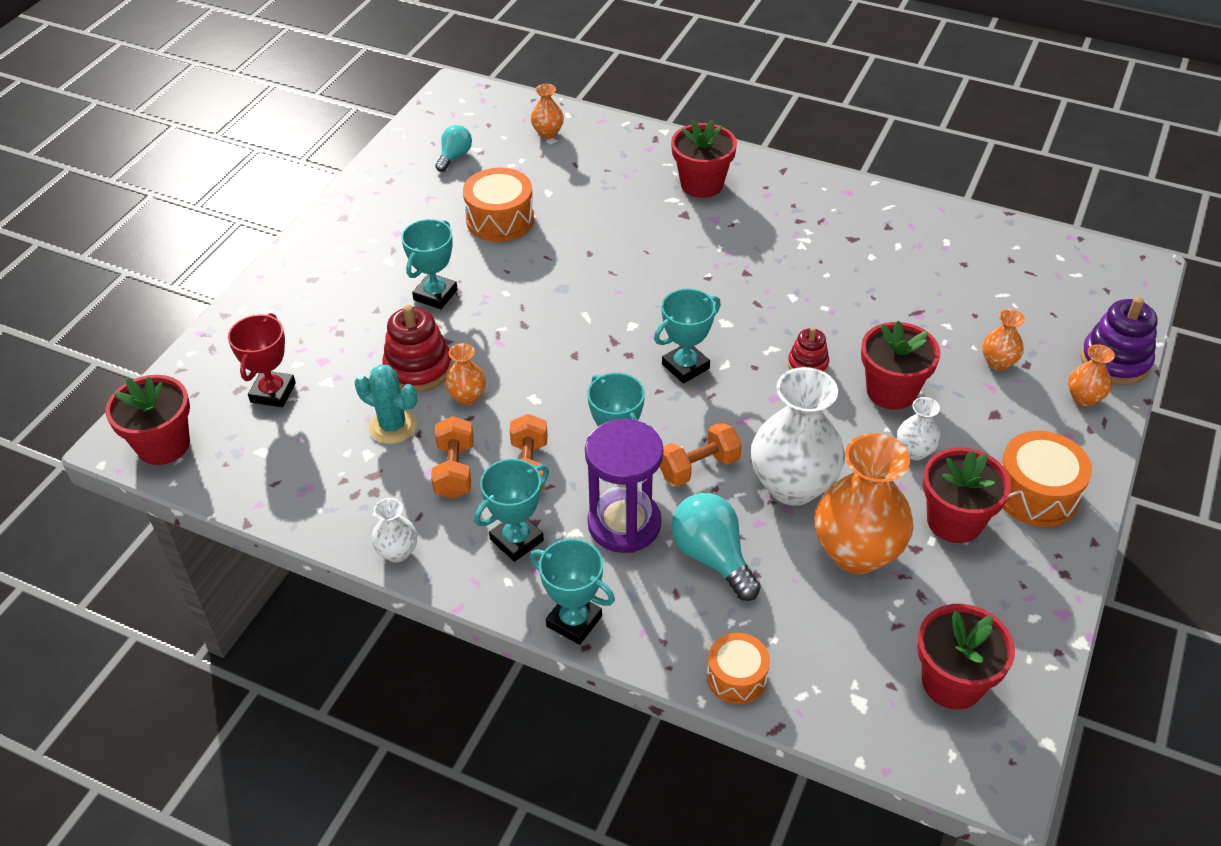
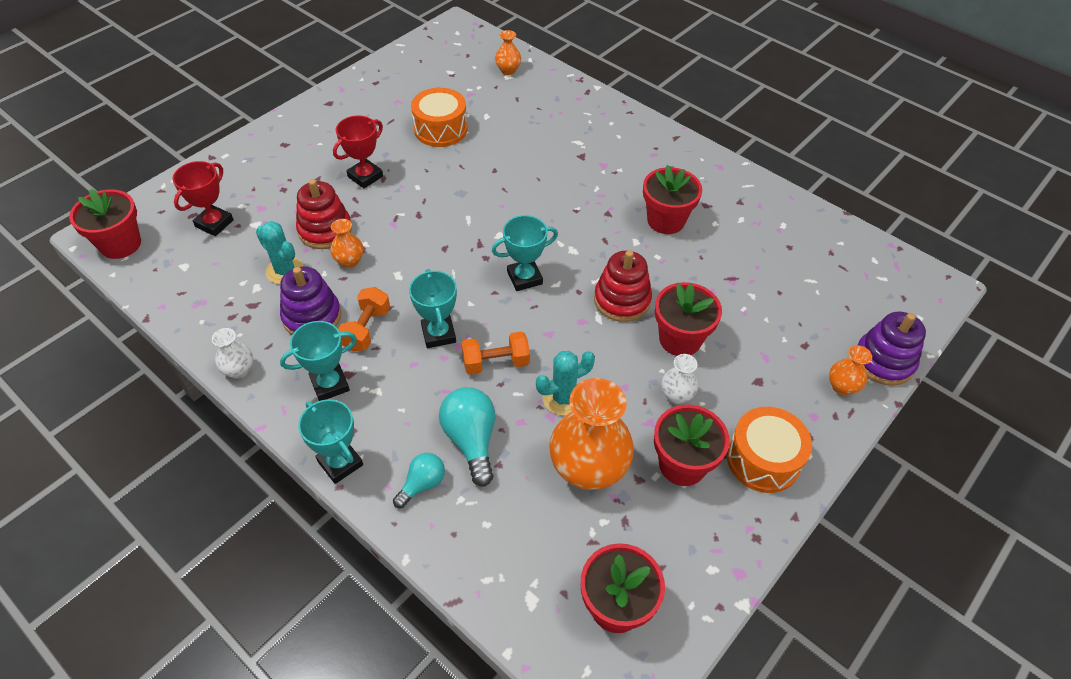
camera: 15 degrees right, 5 degrees up
turquoise trophy [401,219,458,309] -> red trophy [333,116,383,189]
orange dumbbell [431,416,474,499] -> purple stacking toy [280,267,341,335]
turquoise light bulb [435,125,472,172] -> turquoise light bulb moved to [393,453,445,508]
purple hourglass [585,419,663,553] -> none
red flower pot [671,120,737,198] -> red flower pot moved to [643,165,702,234]
orange drum [707,633,770,704] -> none
white vase [751,367,845,506] -> turquoise cactus [536,351,595,415]
red stacking toy [788,327,829,373] -> red stacking toy [594,250,652,322], size x1.68
orange vase [982,309,1025,371] -> none

